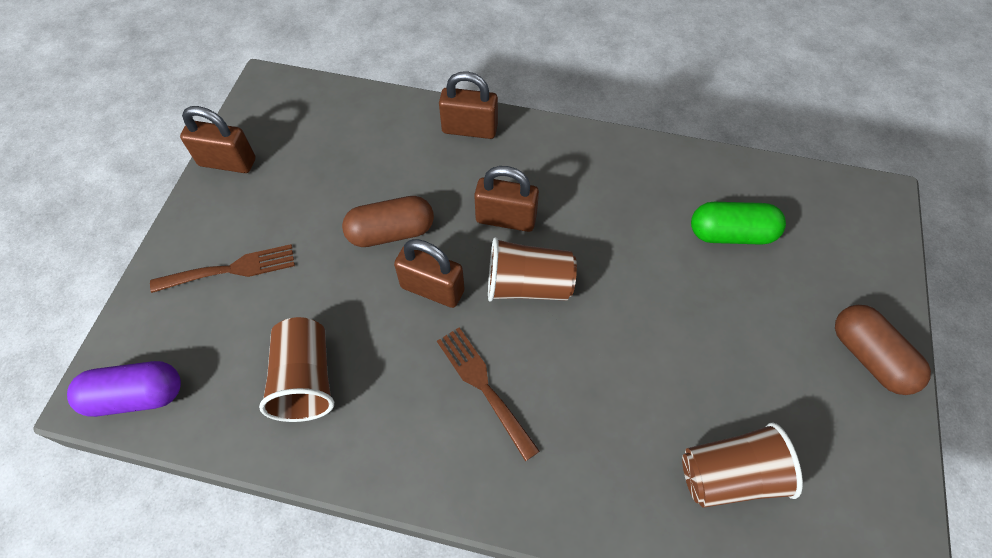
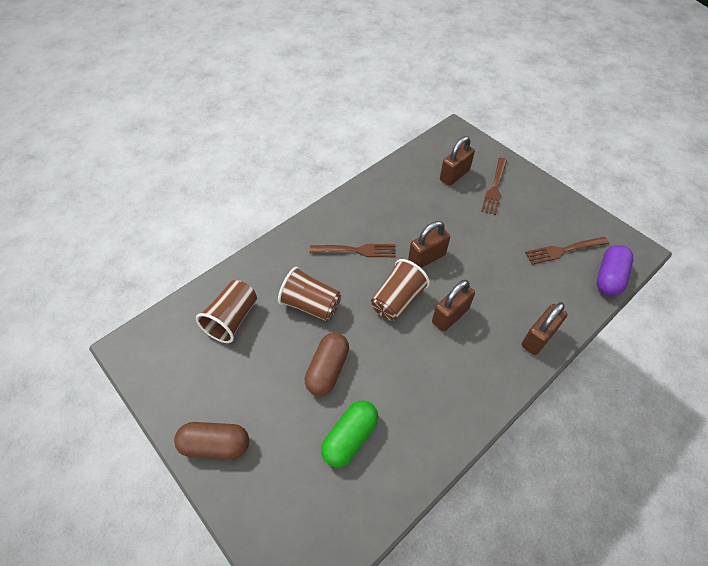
camera: 125 degrees right, 5 degrees down
purple capsule [67,361,181,417] -> purple capsule moved to [597,245,633,296]
brown padlock [180,106,256,173] -> brown padlock moved to [440,136,475,186]
brown cup [259,317,334,422] -> brown cup moved to [278,267,341,321]
brown capsule [342,196,434,247] -> brown capsule moved to [305,333,349,396]
none -> brown fork [525,237,609,265]

